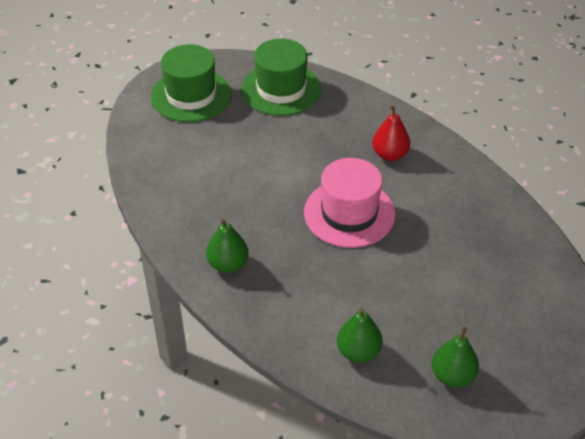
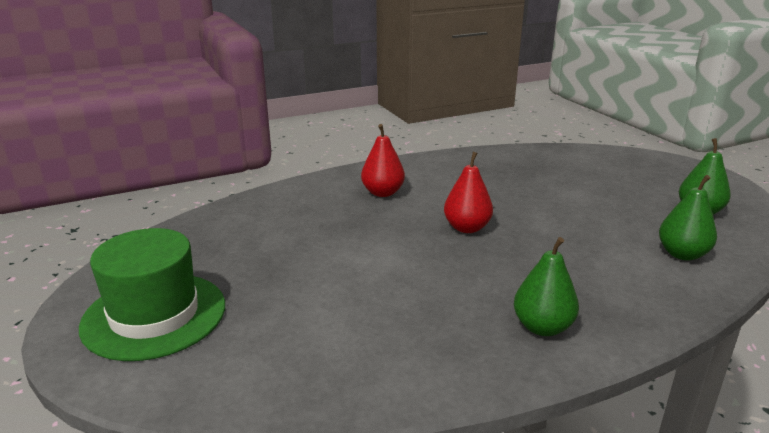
camera: 75 degrees left, 20 degrees down
green hat [241,39,321,116] -> none
pink hat [304,158,395,248] -> red pear [444,152,493,233]

